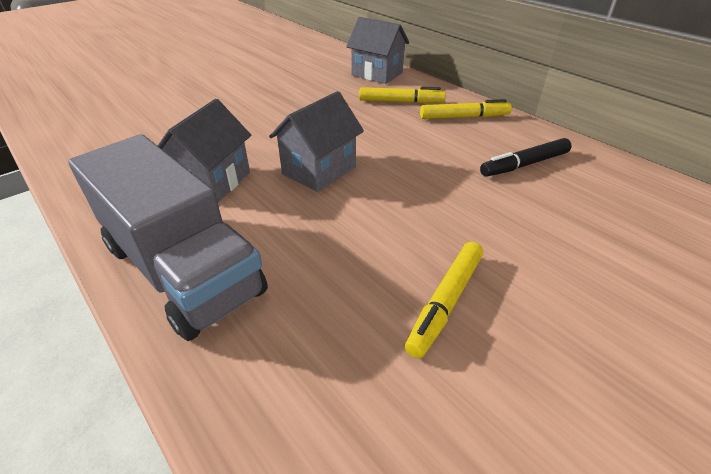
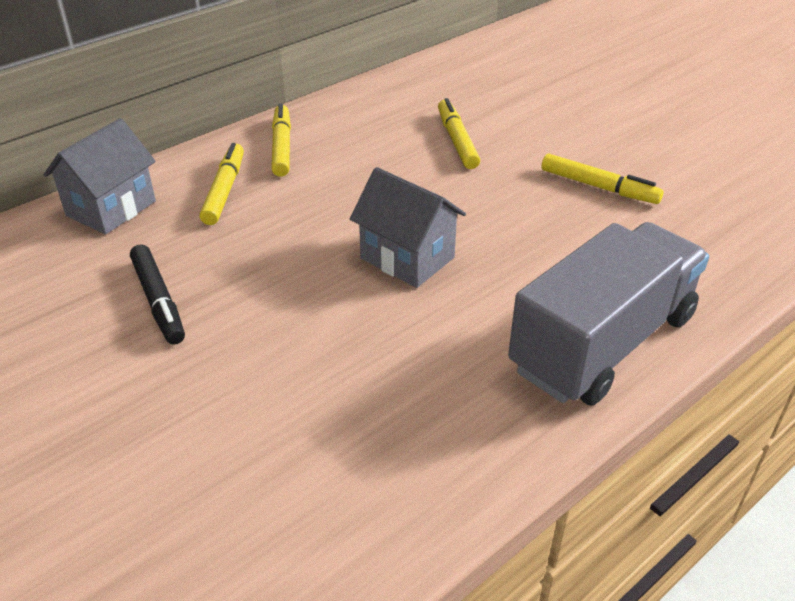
camera: 90 degrees left, 0 degrees up
grey house [157,99,251,203] -> none
black marker [480,138,572,177] -> black marker moved to [130,244,185,345]
none -> yellow marker [438,98,480,169]

